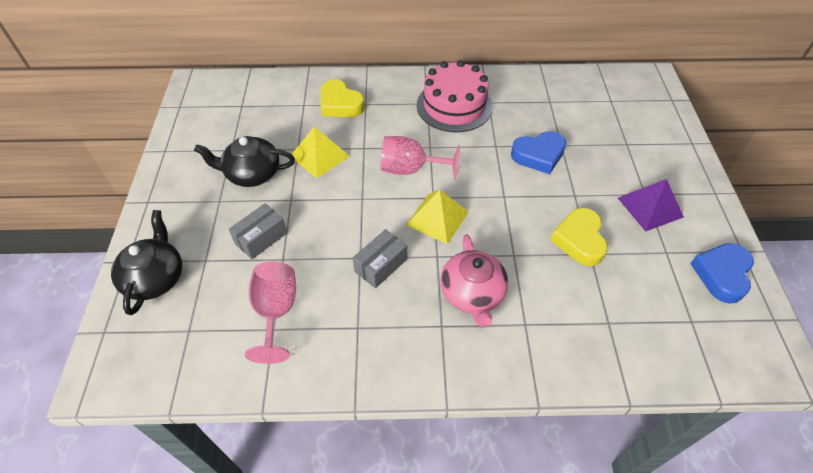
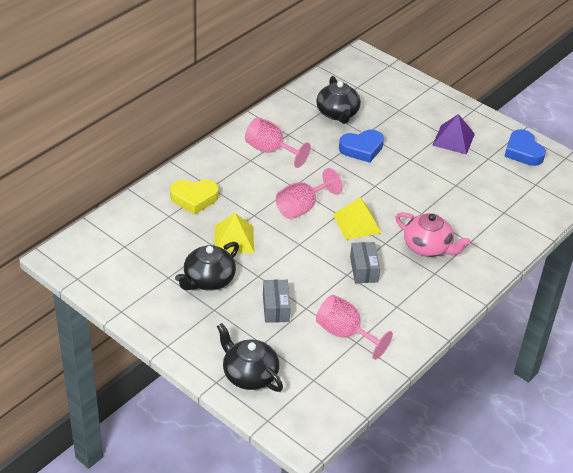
camera: 50 degrees left, 10 degrees down
pink cake [417,60,492,132] -> pink goblet [245,117,311,168]
blue heart [511,131,566,174] -> blue heart turned 45 degrees clockwise [339,130,384,163]
yellow heart [550,208,608,266] -> none
none -> black teapot [316,76,361,124]

